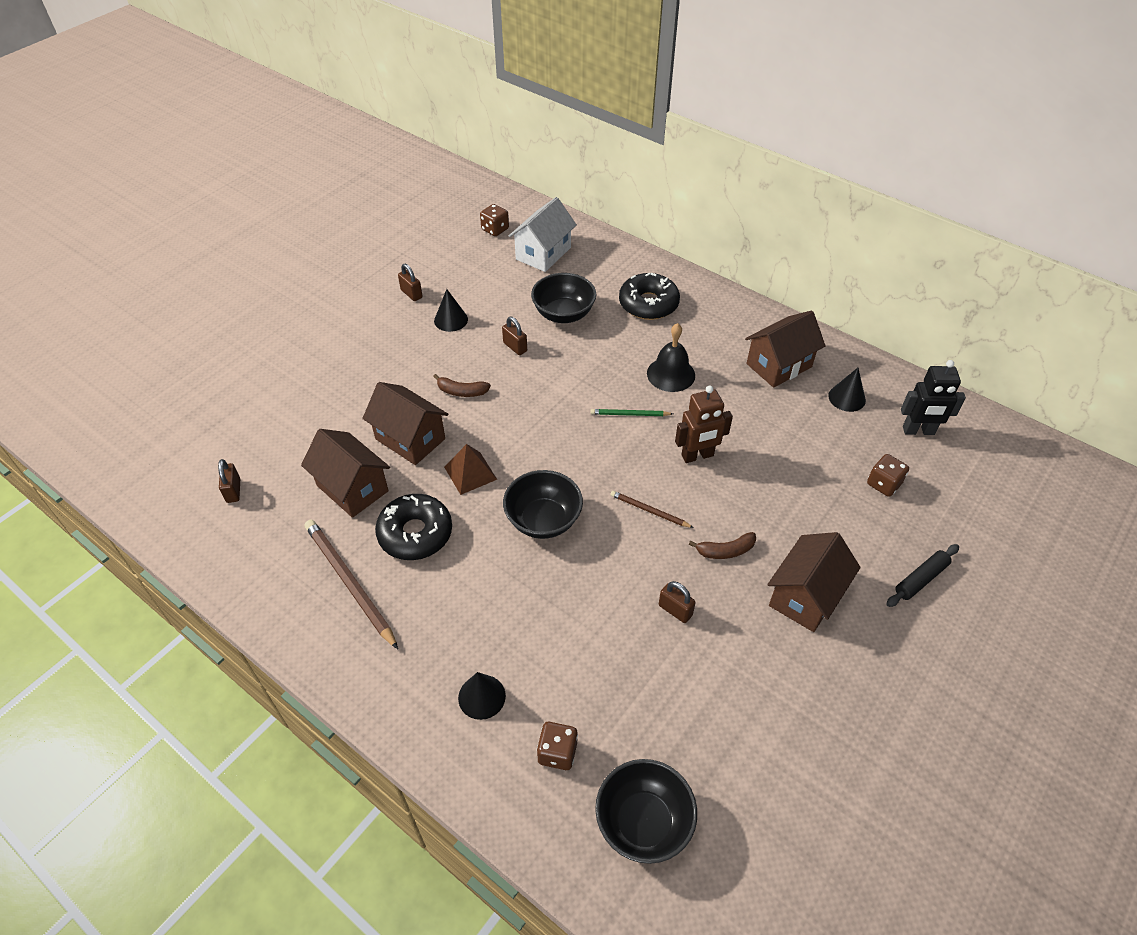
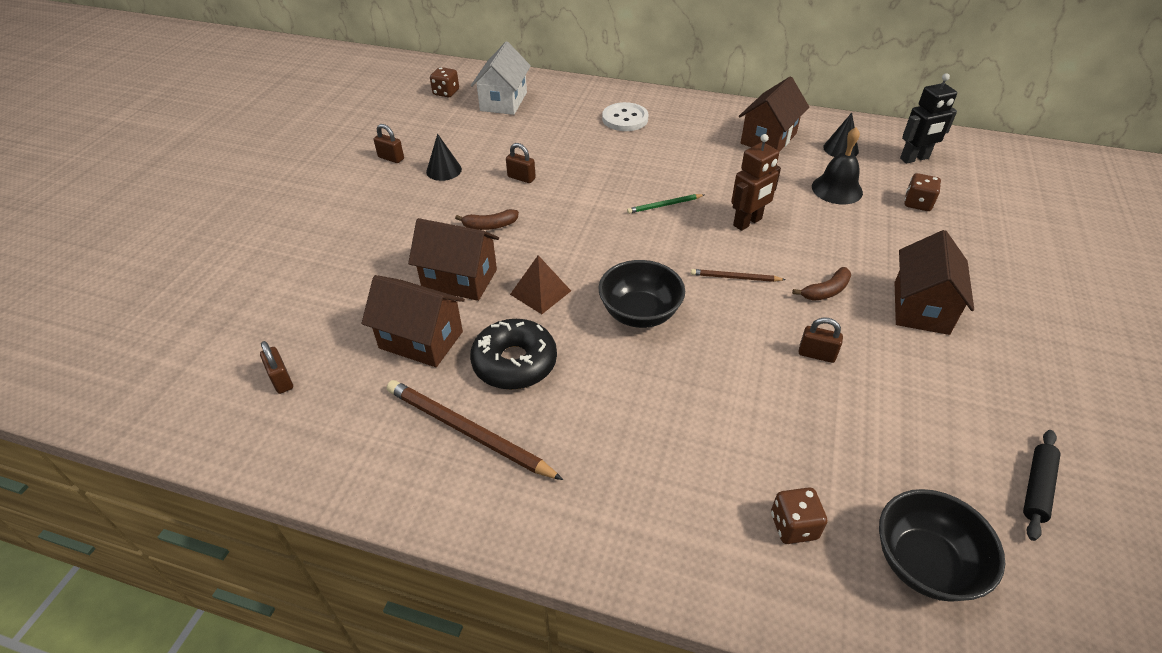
camera: 20 degrees left, 5 degrees down
black cone [458,672,506,720] -> none
black bowl [531,273,596,323] -> none
black donut [619,272,680,320] -> white button [602,102,649,131]
black bell [647,323,695,392] -> black bell moved to [812,127,863,204]
black rolling pin [886,544,959,607] -> black rolling pin moved to [1023,430,1061,541]

